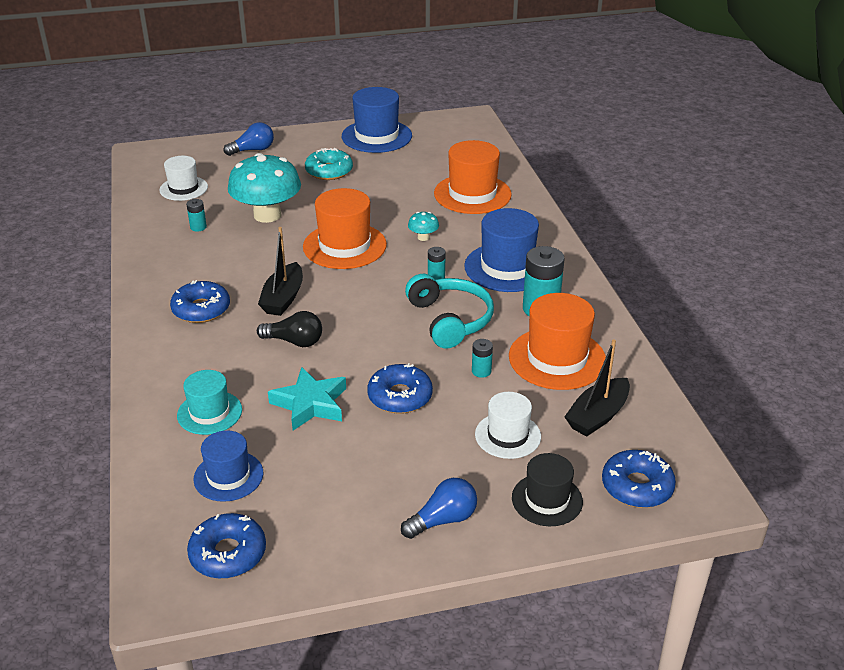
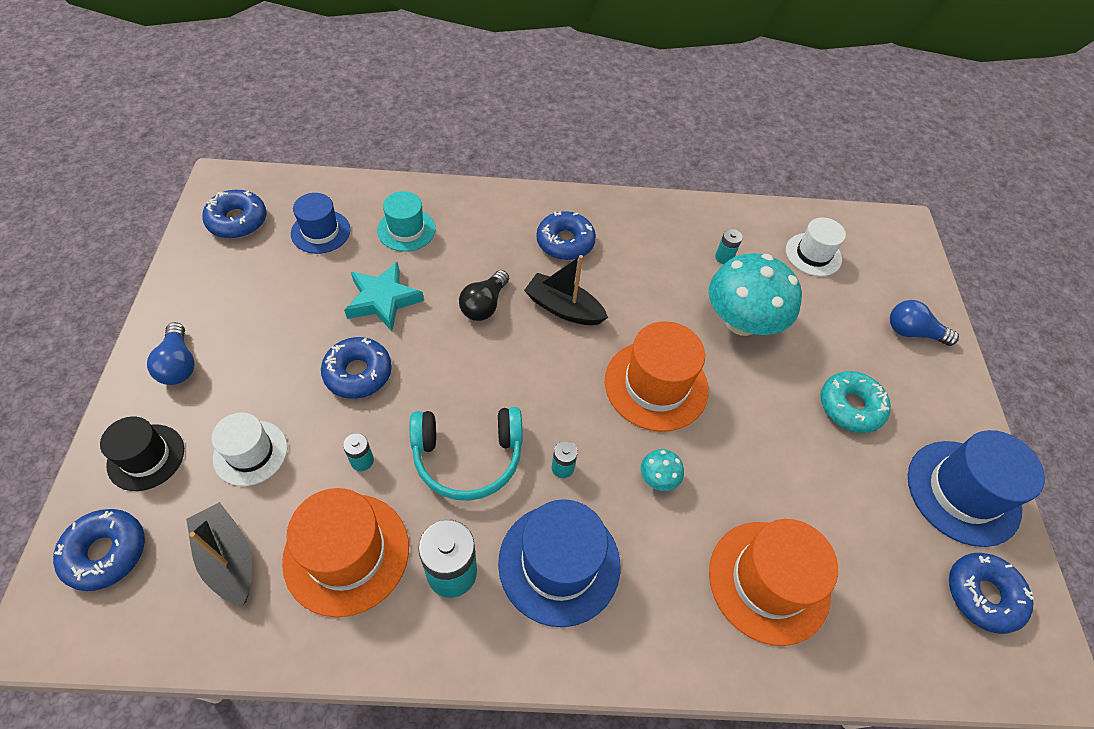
camera: 100 degrees right, 20 degrees up
blue light bulb [224,122,274,156] -> blue light bulb turned 120 degrees clockwise [890,300,959,346]
none -> blue donut [949,553,1034,634]

